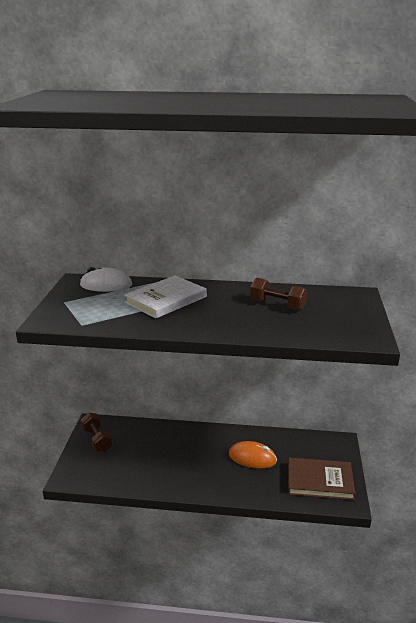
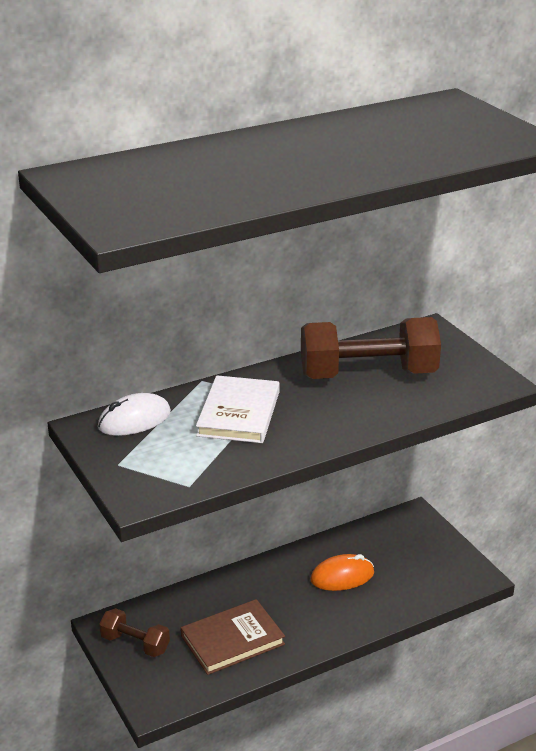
camera: 35 degrees left, 5 degrees up
brown dumbbell [250,278,307,311] -> brown dumbbell [301,317,441,379], size x1.92
brown book [288,458,356,500] -> brown book moved to [181,599,285,675]

